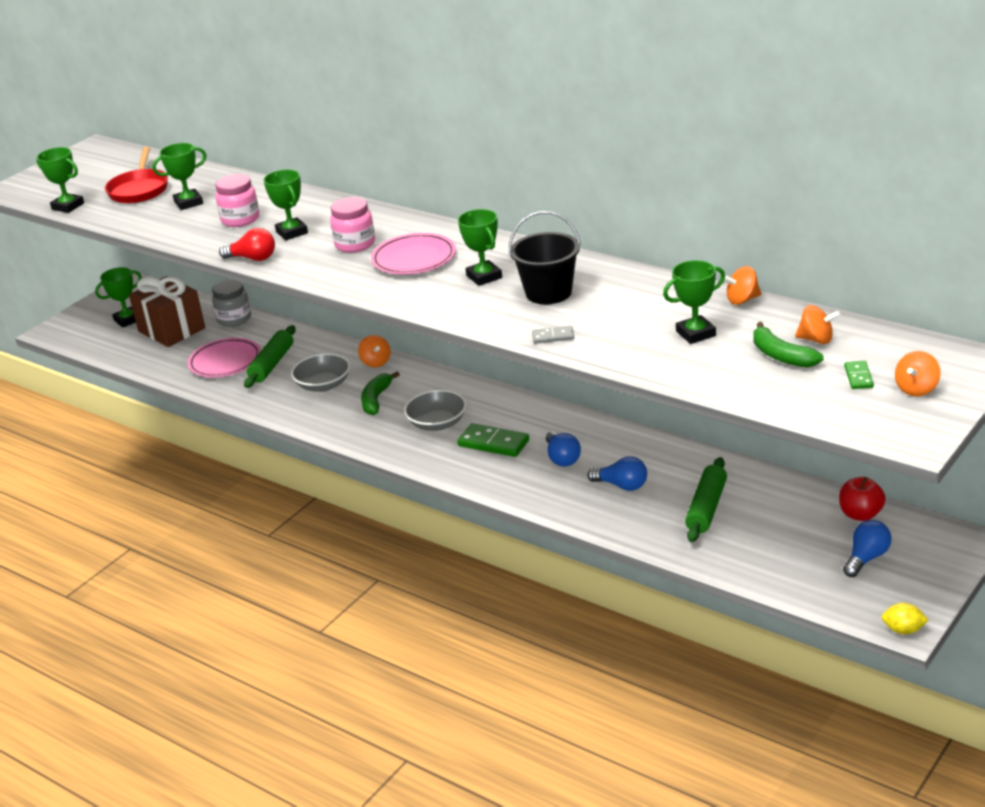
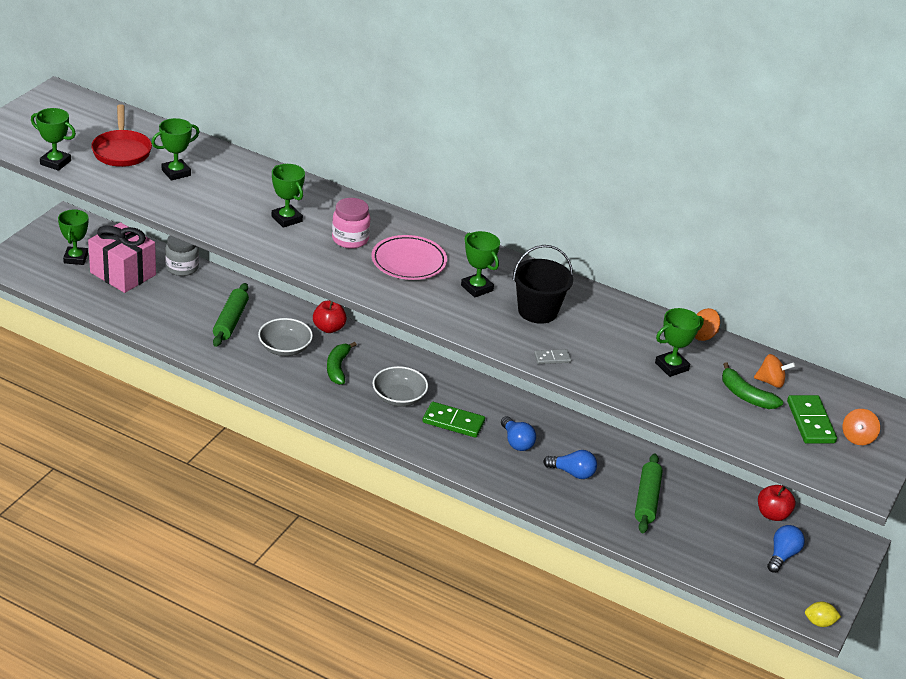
camera: 15 degrees left, 5 degrees up
green trophy [95,267,142,328] -> green trophy turned 45 degrees counterclockwise [58,209,88,265]
brown gift [129,276,205,347] -> pink gift [88,222,156,293]
pink plate [188,338,261,377] -> none
pink jar [215,174,259,227] -> none
red light bulb [219,228,275,261] -> none
orange spinning top [358,335,390,367] -> red apple [313,300,347,333]
green domino [844,361,874,389] -> green domino [787,395,837,444], size x1.85

